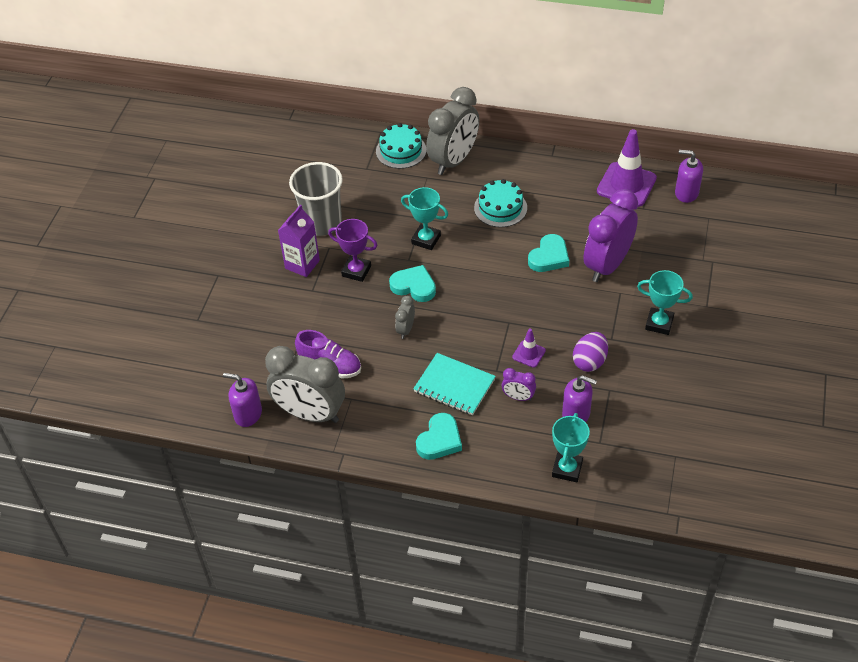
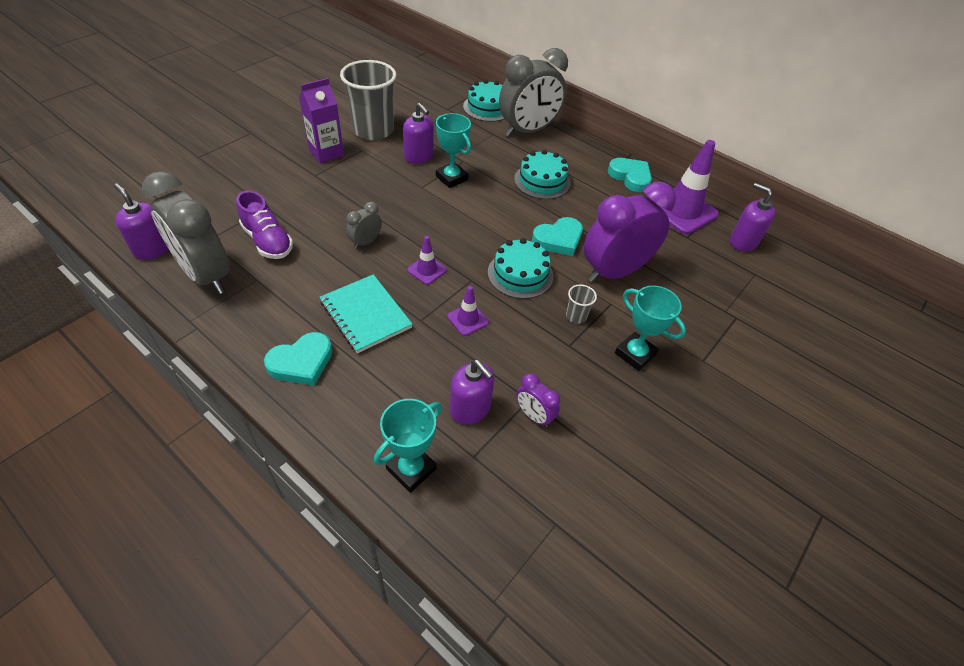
camera: 20 degrees right, 0 degrees up
purple trophy [328,219,378,282] -> none
turquoise heart [389,265,436,302] -> turquoise heart moved to [608,158,652,192]
purple clock [502,368,536,401] -> purple clock moved to [516,373,560,427]
purple egg [573,332,608,372] -> none
none -> purple soap dispenser [403,103,434,164]
none -> purple traffic cone [407,236,447,285]
none -> turquoise cake [488,238,553,299]
none -> grey cup [566,284,597,324]

